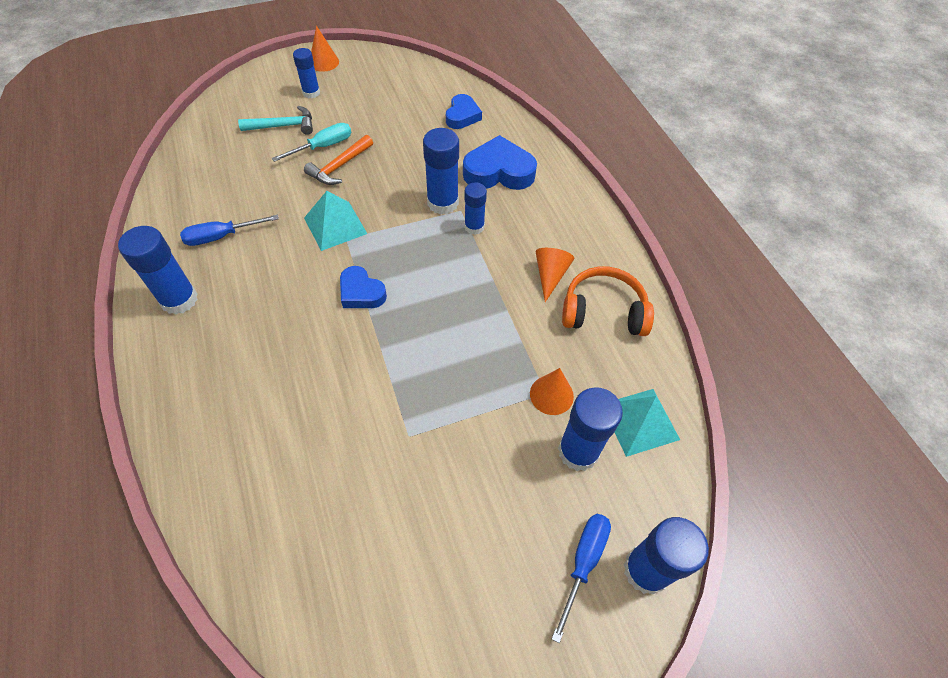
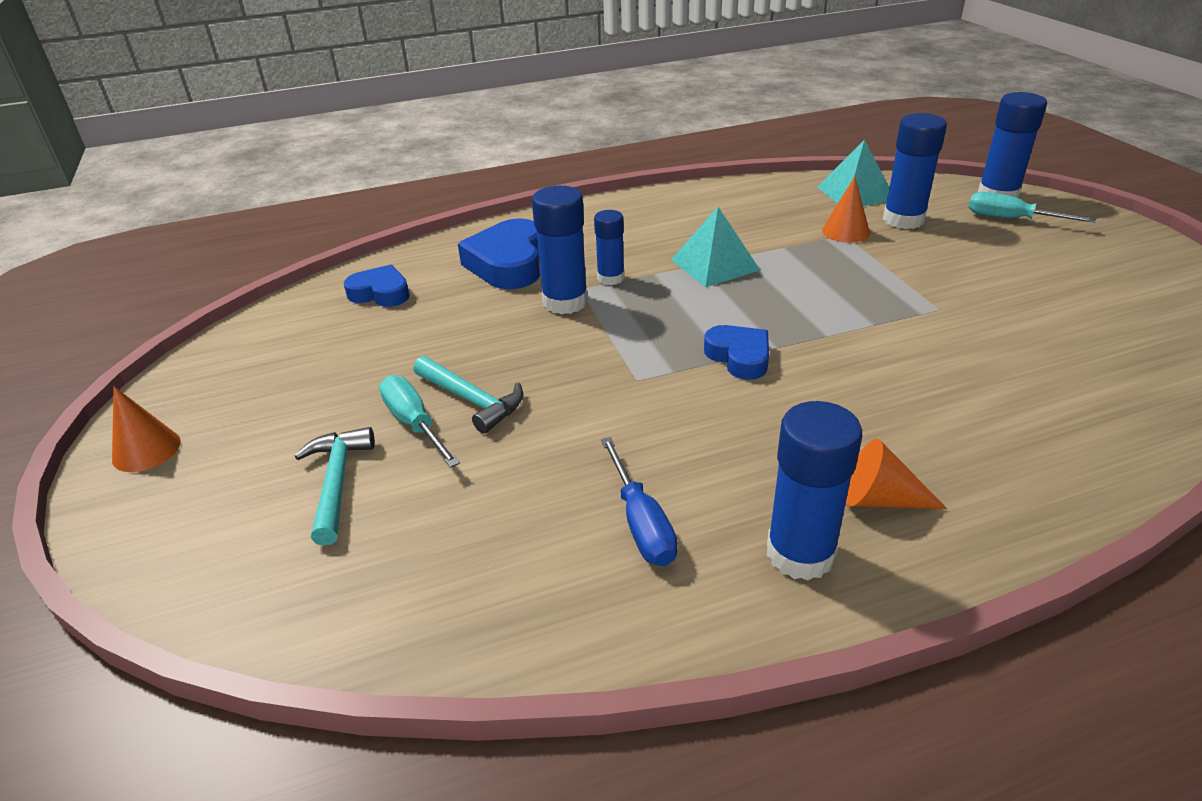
camera: 85 degrees left, 20 degrees down
blue glue stick [293,48,320,98] -> none
orange hammer [304,135,373,185] -> turquoise hammer [413,356,523,434]
turquoise pyramid [304,191,367,251] -> turquoise pyramid moved to [671,207,760,287]
blue heart [340,266,387,308] -> blue heart turned 75 degrees counterclockwise [704,325,769,380]
orange cone [536,248,574,302] -> orange cone moved to [846,439,947,509]
blue screwdriver [552,513,611,643] -> turquoise screwdriver [969,192,1096,223]
orange headphones [562,266,654,336] -> none

